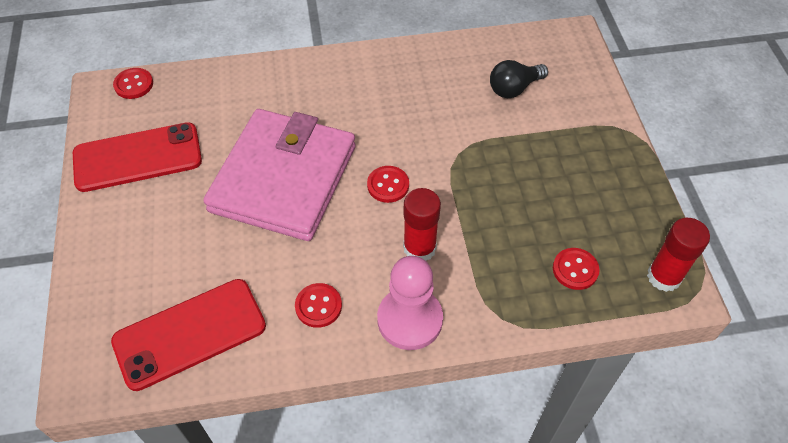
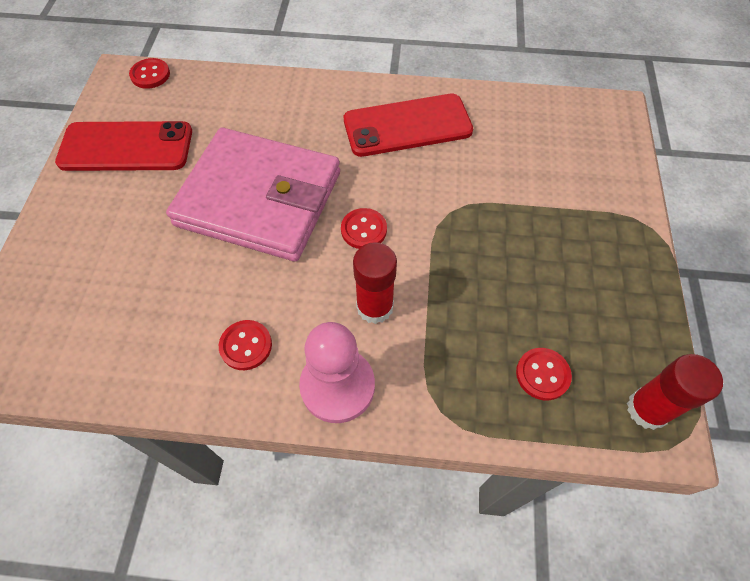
camera: 15 degrees right, 5 degrees up
red phone [111,279,266,391] -> red phone moved to [344,94,473,157]
pink wallet [203,109,356,241] -> pink wallet turned 75 degrees clockwise [166,128,340,261]
black light bulb [490,60,548,98] -> none

